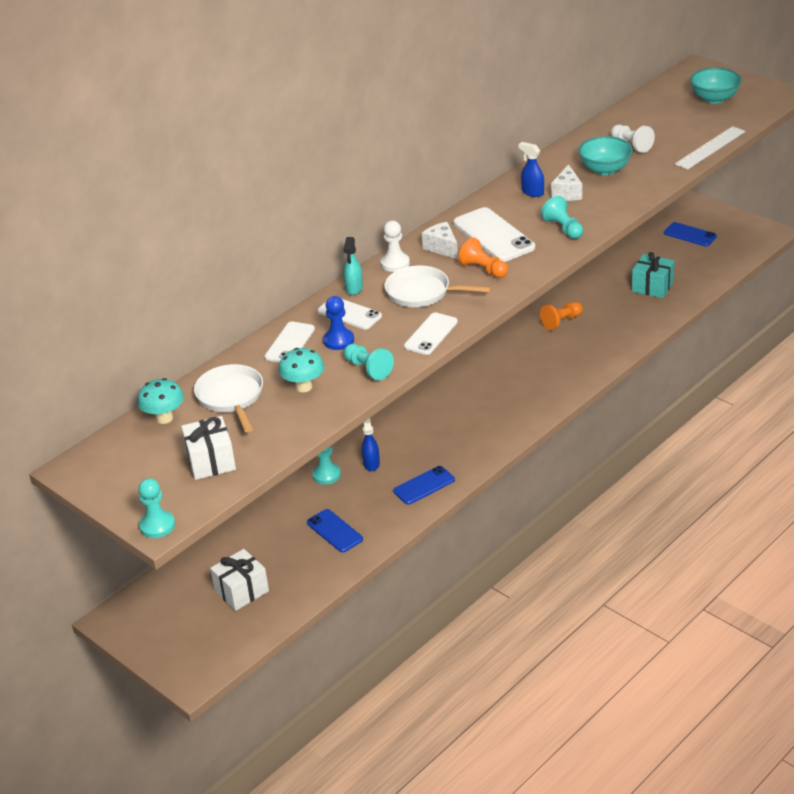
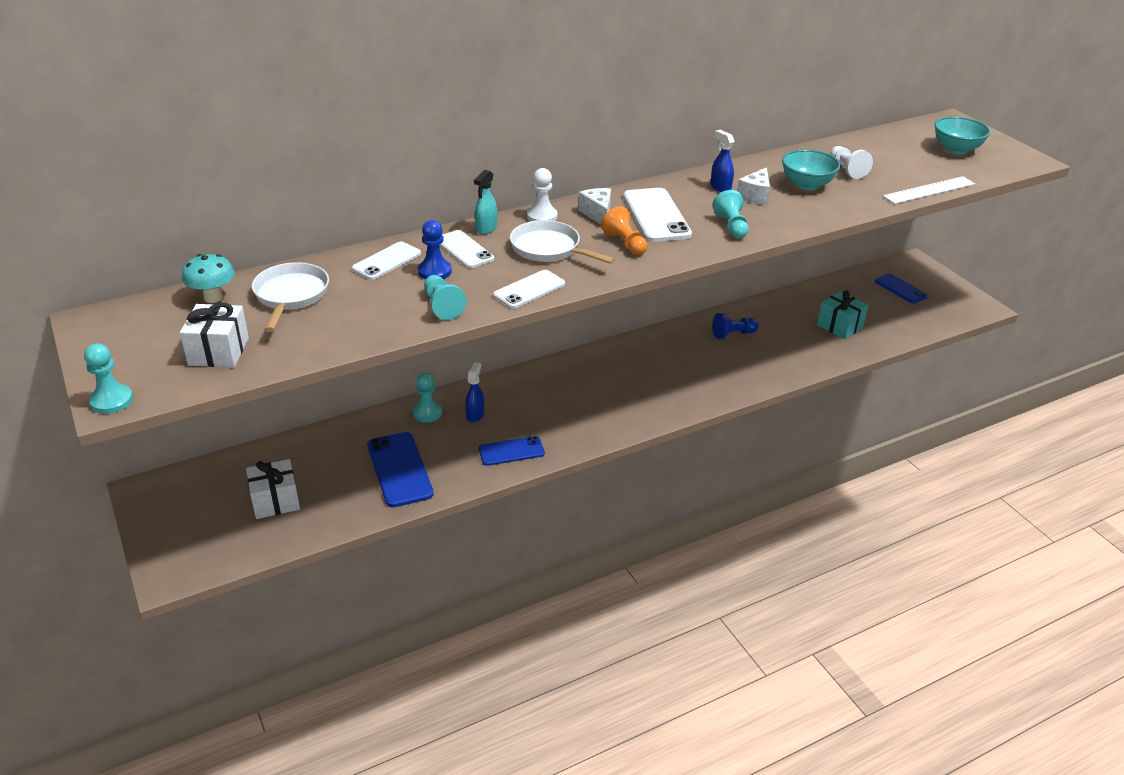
camera: 15 degrees right, 0 degrees up
turquoise mushroom [279,348,324,392] -> none
blue phone [307,509,363,552] -> blue phone [367,432,434,507], size x1.56
orange pawn [540,302,583,330] -> blue pawn [712,313,759,339]

